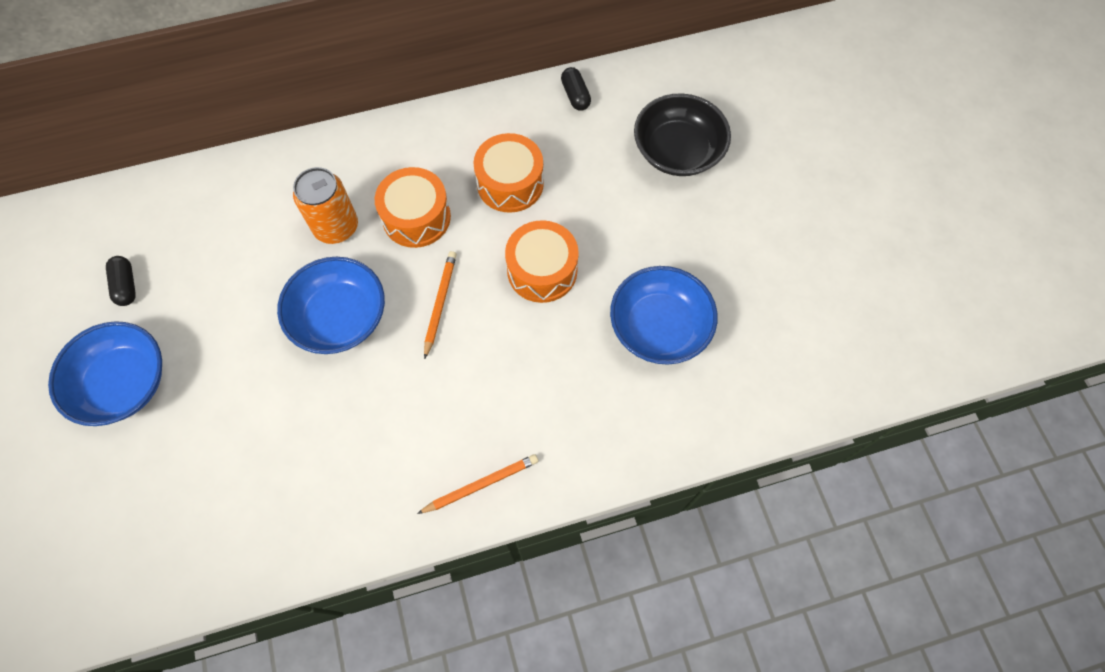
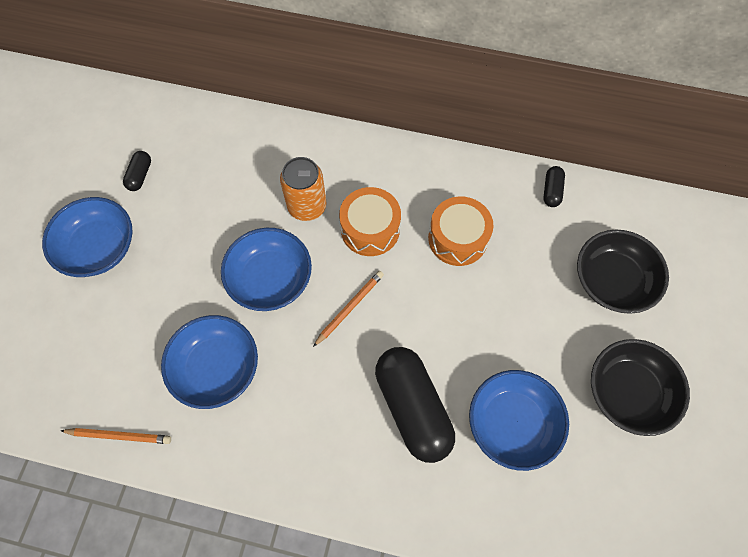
camera: 30 degrees right, 0 degrees up
orange pencil [417,454,538,514] -> orange pencil moved to [61,428,171,444]
orange drum [505,220,579,303] -> none
none -> blue bowl [161,315,258,409]
none -> black capsule [375,347,455,463]
none -> black bowl [591,339,690,436]

